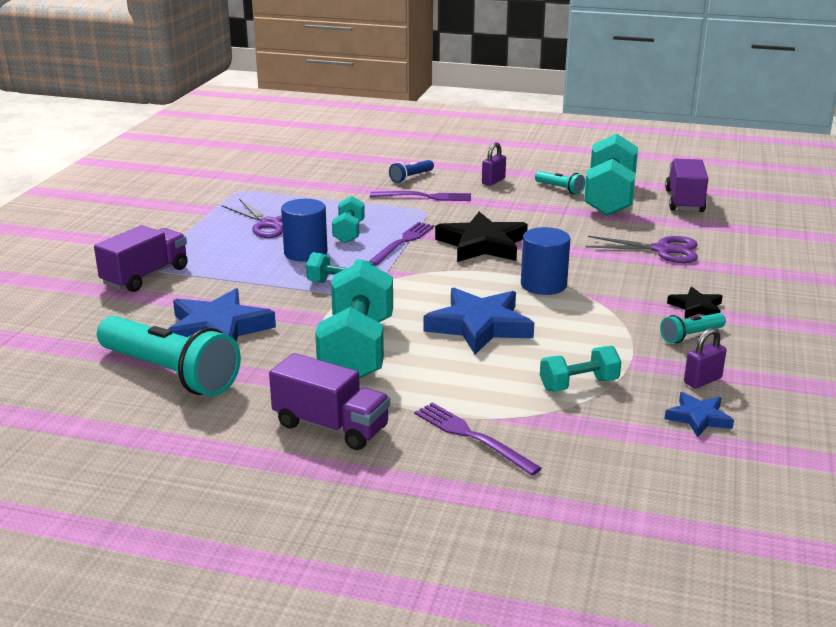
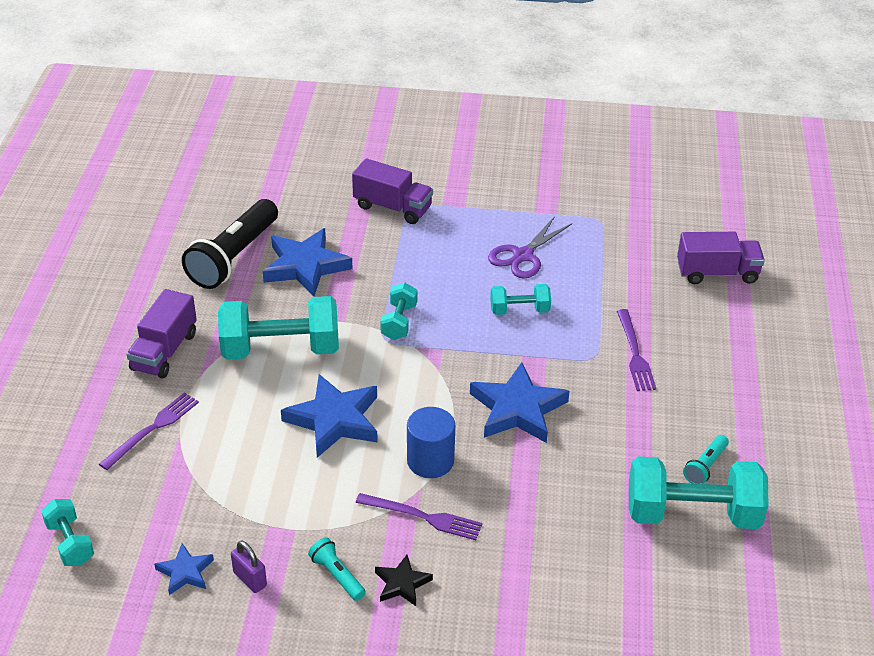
camera: 80 degrees right, 15 degrees up
turquoise flashlight [97,316,241,396] -> black flashlight [182,199,278,289]
blue cylinder [281,199,328,262] -> none
purple fork [369,222,434,266] -> purple fork moved to [356,493,482,540]
blue flashlight [389,160,434,183] -> none
black star [435,212,528,262] -> blue star [470,362,569,443]
purple padlock [482,142,506,186] -> none
turquoise dumbbell [540,346,621,391] -> turquoise dumbbell moved to [41,499,94,566]
purple scissors [586,236,698,263] -> none
purple truck [665,159,708,212] -> purple truck moved to [677,232,765,284]

